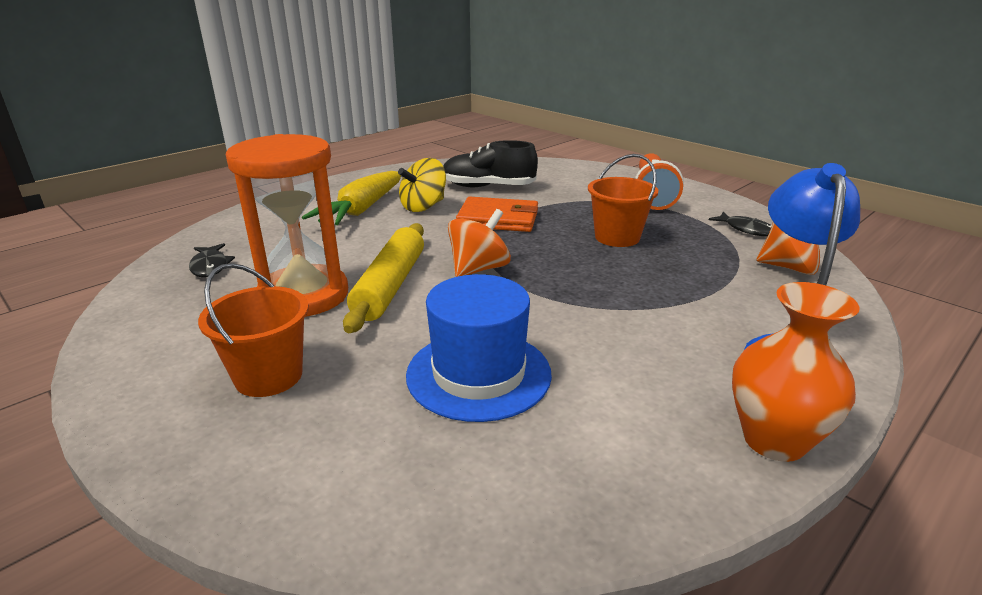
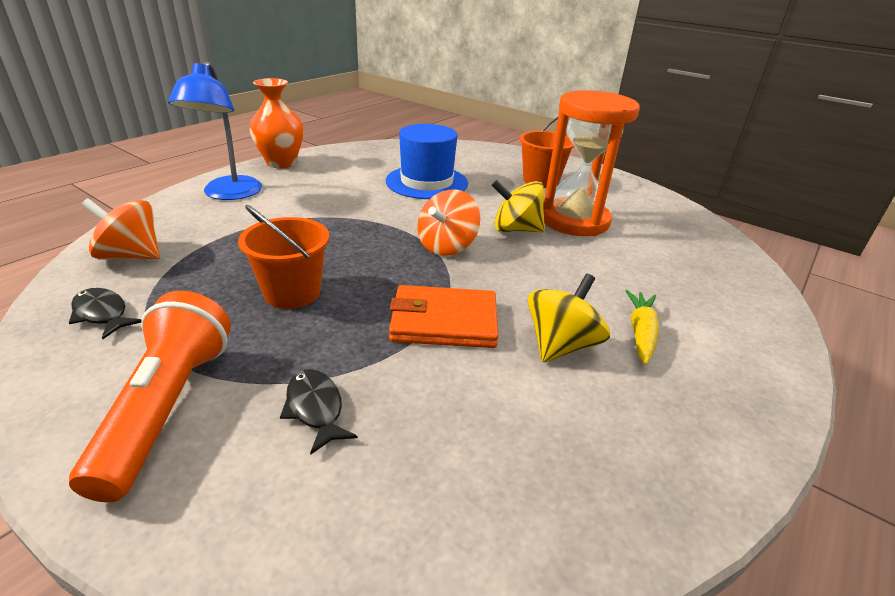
camera: 170 degrees right, 5 degrees up
black fish [189,243,235,277] -> black fish moved to [280,369,358,455]
yellow carrot [302,171,401,225] -> yellow carrot [625,290,659,365], size x0.57
yellow rolling pin [343,223,424,333] -> yellow spinning top [492,180,545,232]
black shoe [443,140,538,187] -> none

